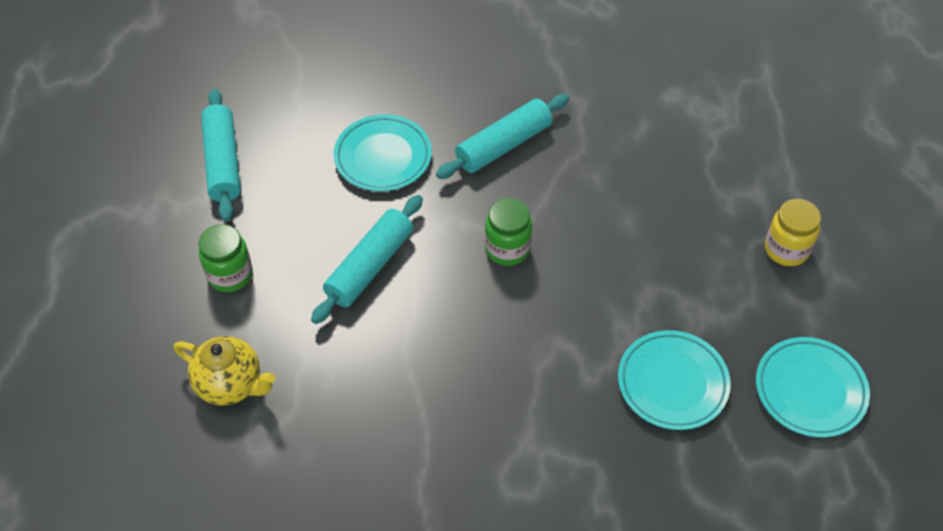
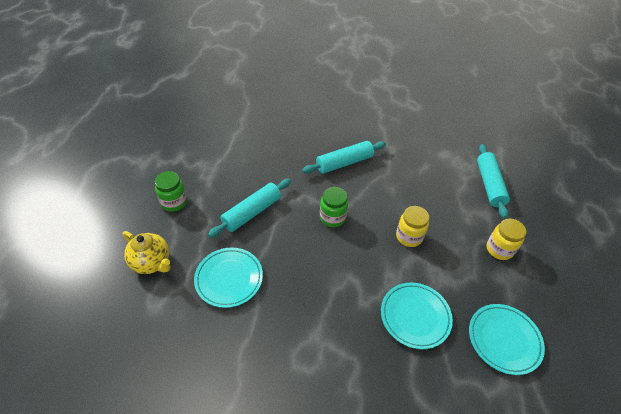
camera: 10 degrees right, 5 degrees down
turquoise rolling pin [201,89,241,221] -> turquoise rolling pin moved to [477,144,510,219]
turquoise plate [334,115,432,191] -> turquoise plate moved to [194,248,263,308]
none -> yellow jar [396,206,429,247]

